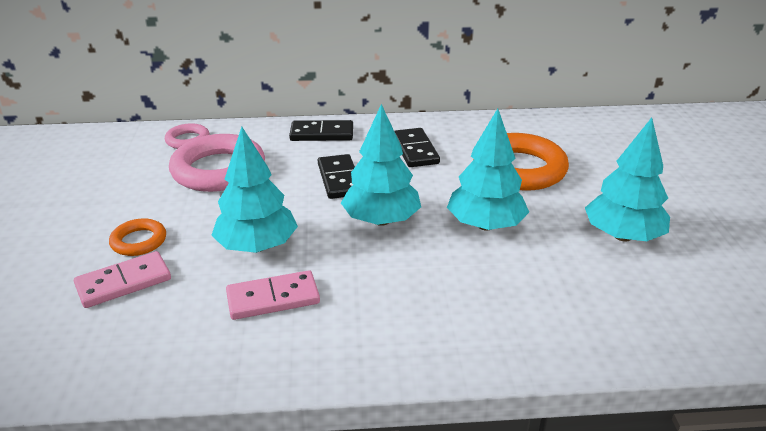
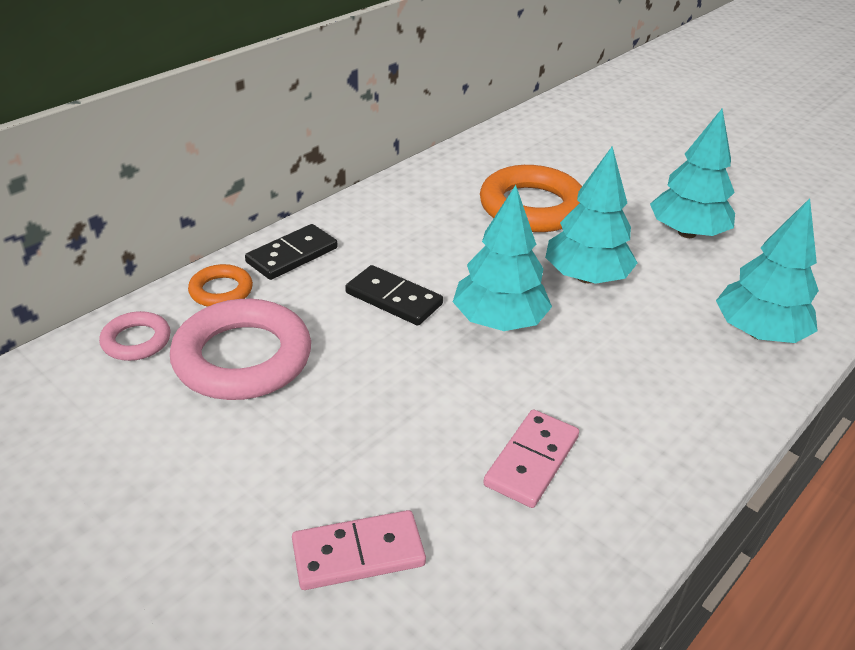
camera: 45 degrees left, 5 degrees up
pink domino [74,251,171,308] -> pink domino turned 60 degrees clockwise [292,510,426,590]
orange ring [109,218,166,256] -> orange ring moved to [188,264,253,307]
turquoise tree [211,127,298,253] -> turquoise tree moved to [716,198,819,343]
black domino [394,128,440,167] -> none

